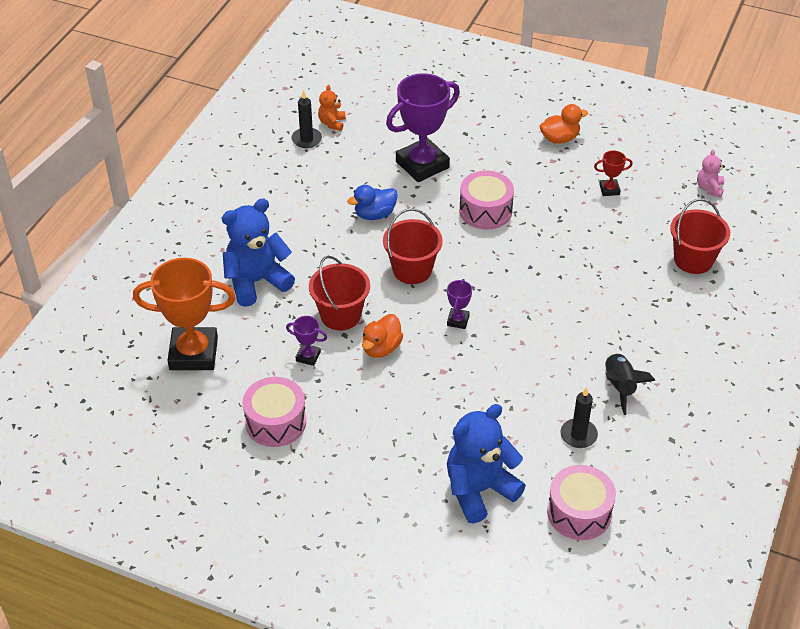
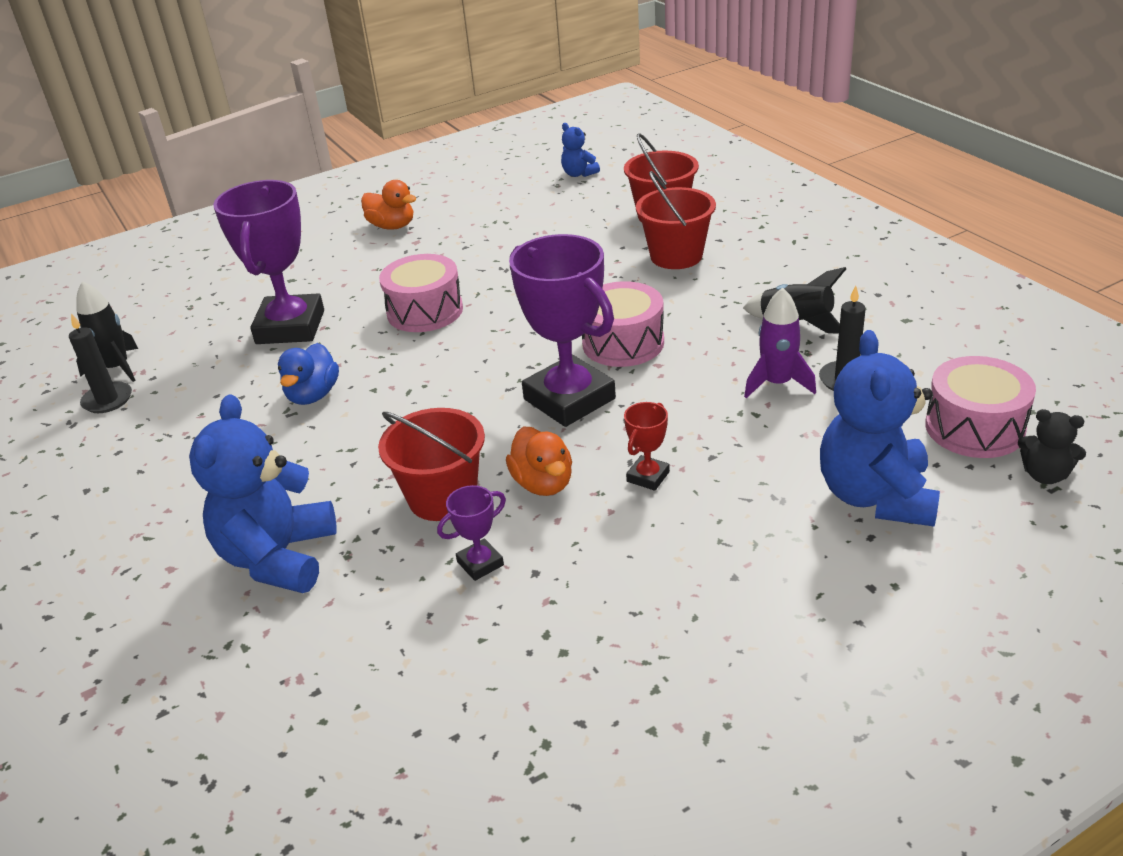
camera: 50 degrees left, 10 degrees down
orange trophy [133,258,236,370] -> none
pink drum [243,377,306,447] -> pink drum moved to [582,281,664,367]
orange teddy bear [318,85,346,131] -> black rocket [76,281,138,382]
red bucket [383,208,443,284] -> red bucket moved to [636,171,716,269]
purple trophy [447,279,472,329] -> purple trophy [509,234,616,427], size x2.28
orange duck [540,104,588,144] -> orange duck turned 105 degrees clockwise [361,180,417,230]
red trophy [594,150,633,196] -> red trophy moved to [624,402,670,491]
pink teddy bear [697,149,725,198] -> blue teddy bear [561,123,600,177]
none -> purple rocket [744,287,816,398]
none -> black teddy bear [1018,409,1086,484]

